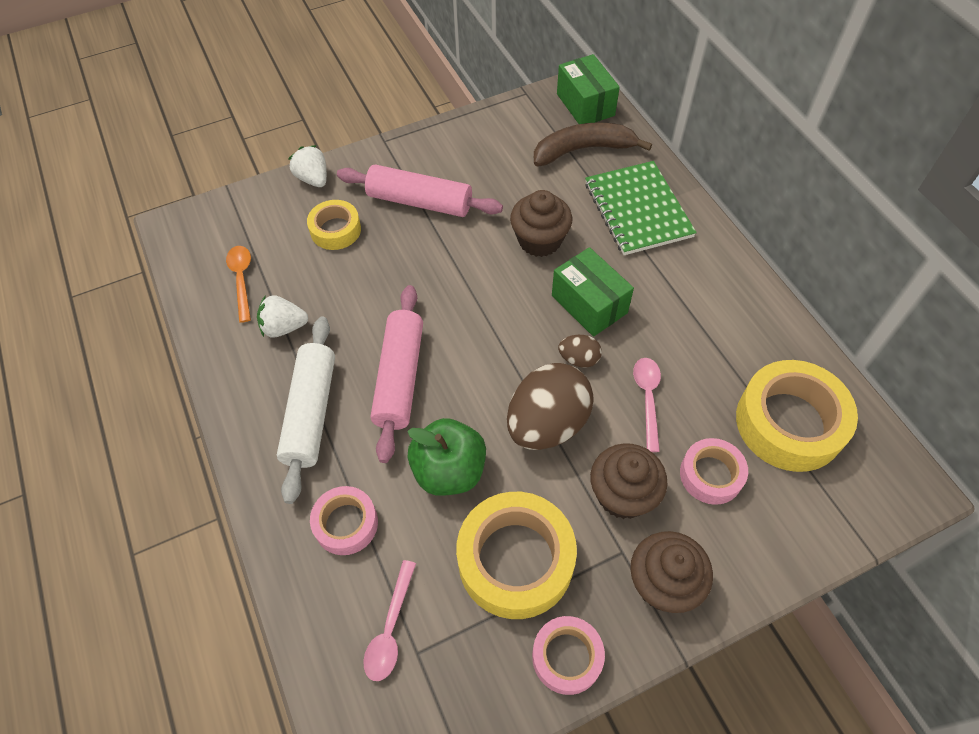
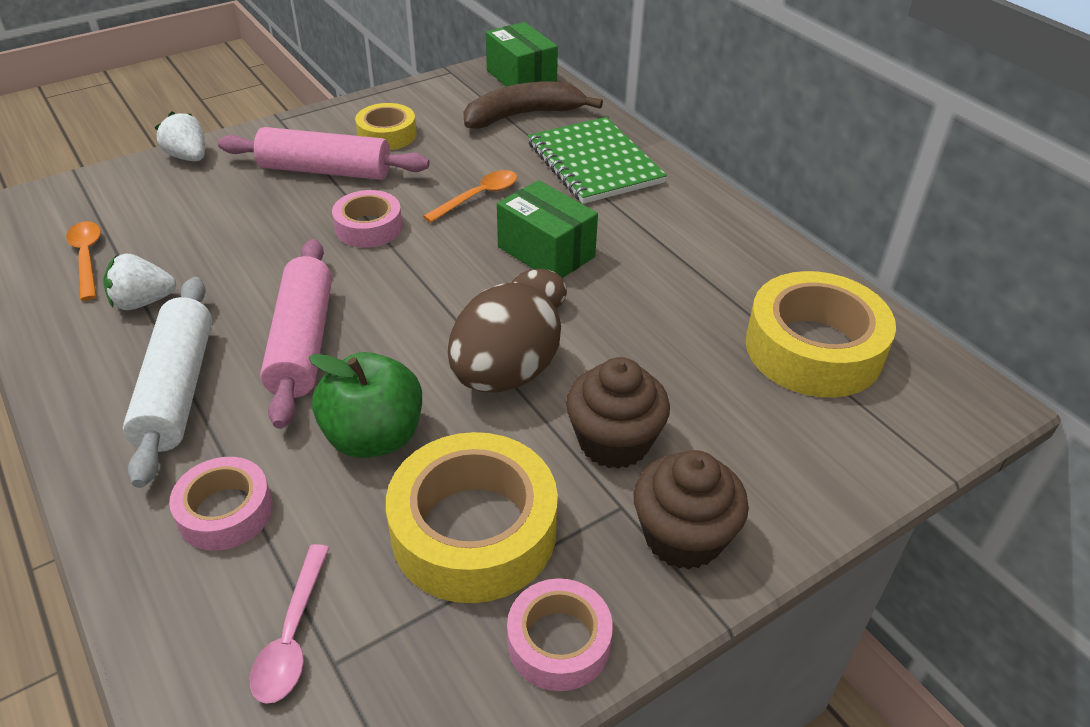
camera: 10 degrees left, 15 degrees down
yellow tape [307,200,361,250] -> yellow tape moved to [355,103,417,150]
brown cupcake [510,190,572,257] -> orange spoon [423,170,517,223]
pink spoon [633,358,661,452] -> none
pink tape [680,438,748,505] -> pink tape moved to [332,190,403,248]

